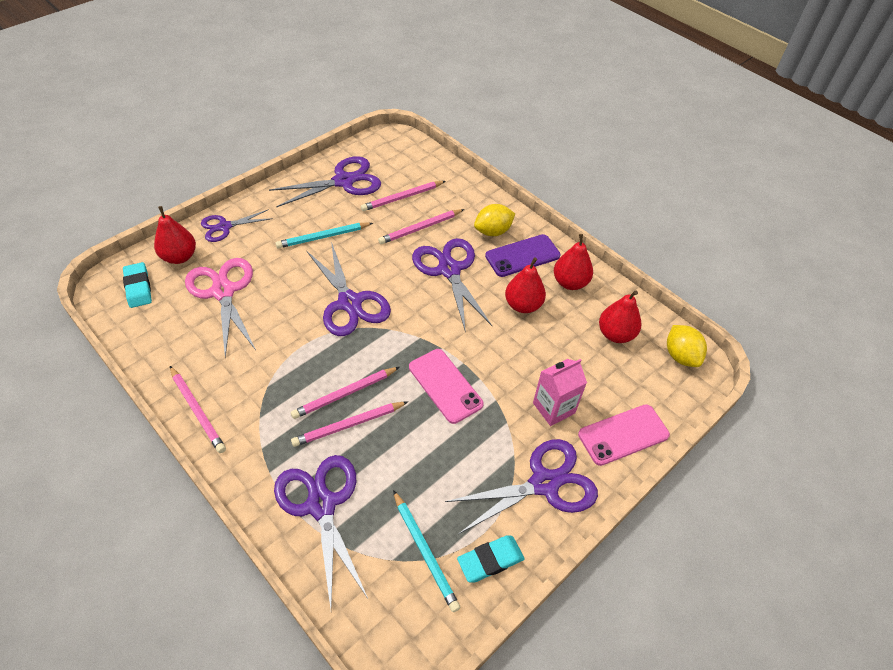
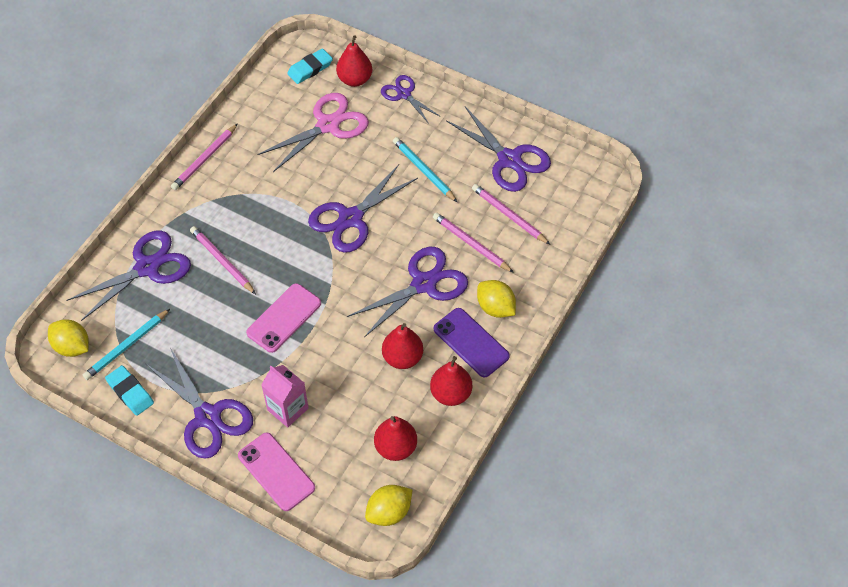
camera: 75 degrees right, 5 degrees up
pink pencil [291,367,399,419] -> none
none -> yellow lemon [48,319,89,357]

